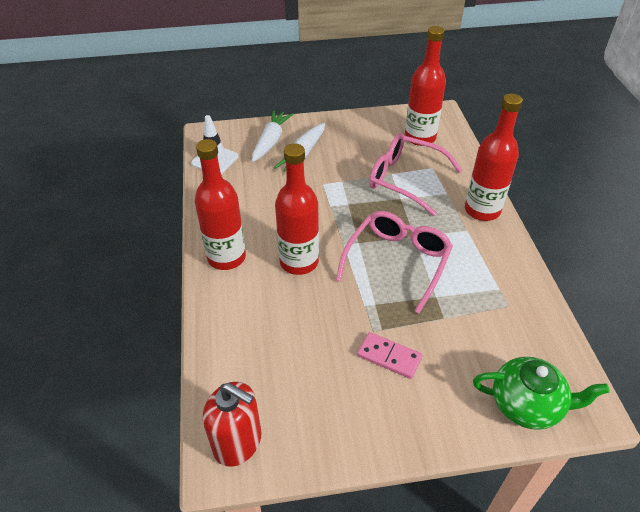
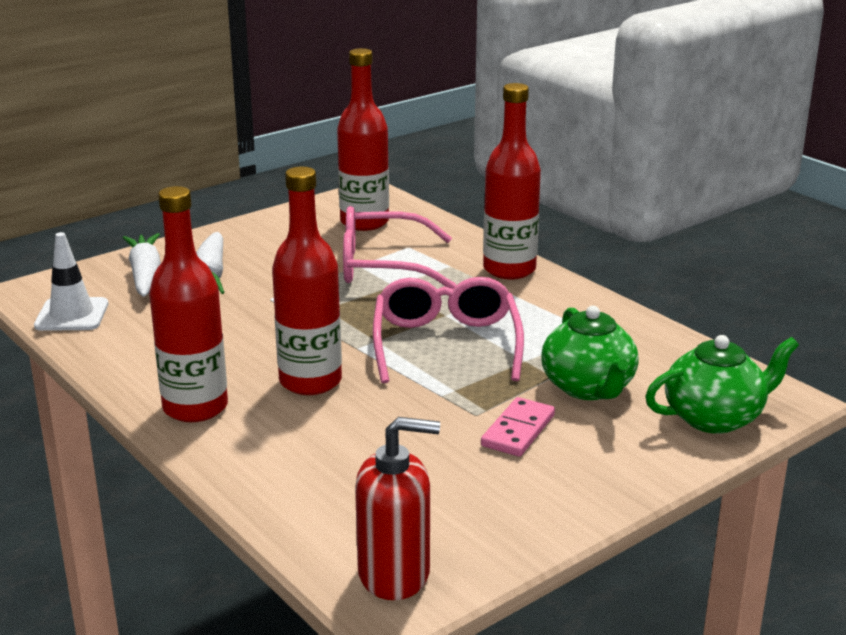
camera: 30 degrees left, 20 degrees down
pink domino [357,332,422,379] -> pink domino turned 60 degrees counterclockwise [481,397,555,457]
none -> green teapot [541,306,639,400]

